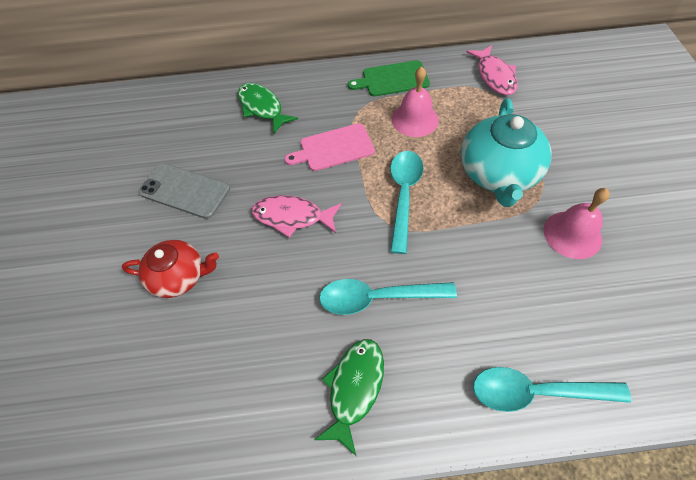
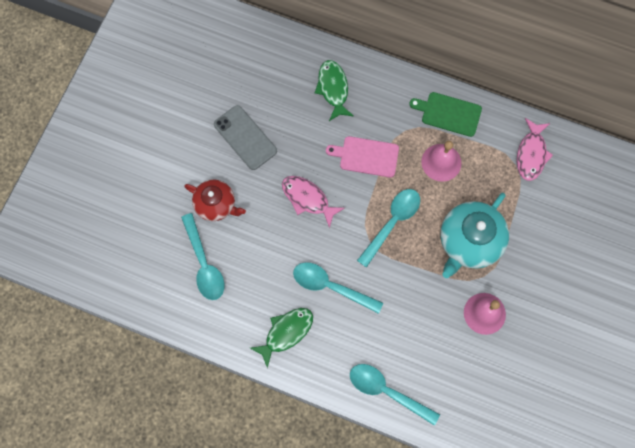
camera: 25 degrees right, 15 degrees up
none -> turquoise spoon [181,213,224,300]

